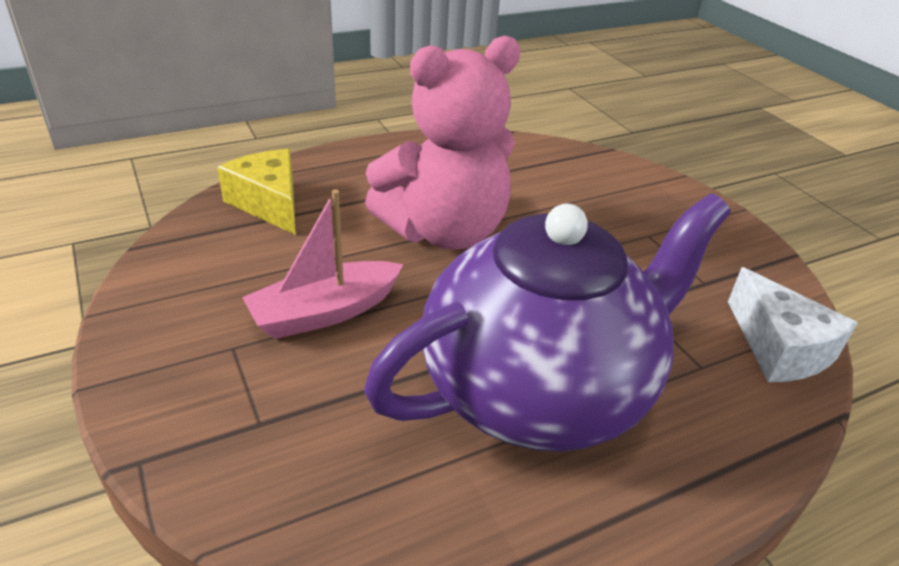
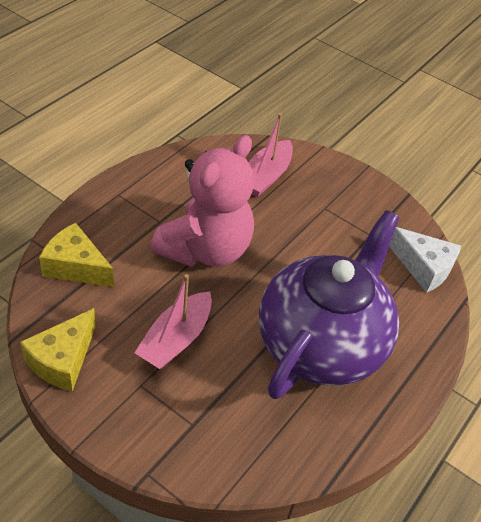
camera: 30 degrees left, 10 degrees up
none -> yellow cheese [20,308,96,392]
none -> pink boat [249,113,293,197]

